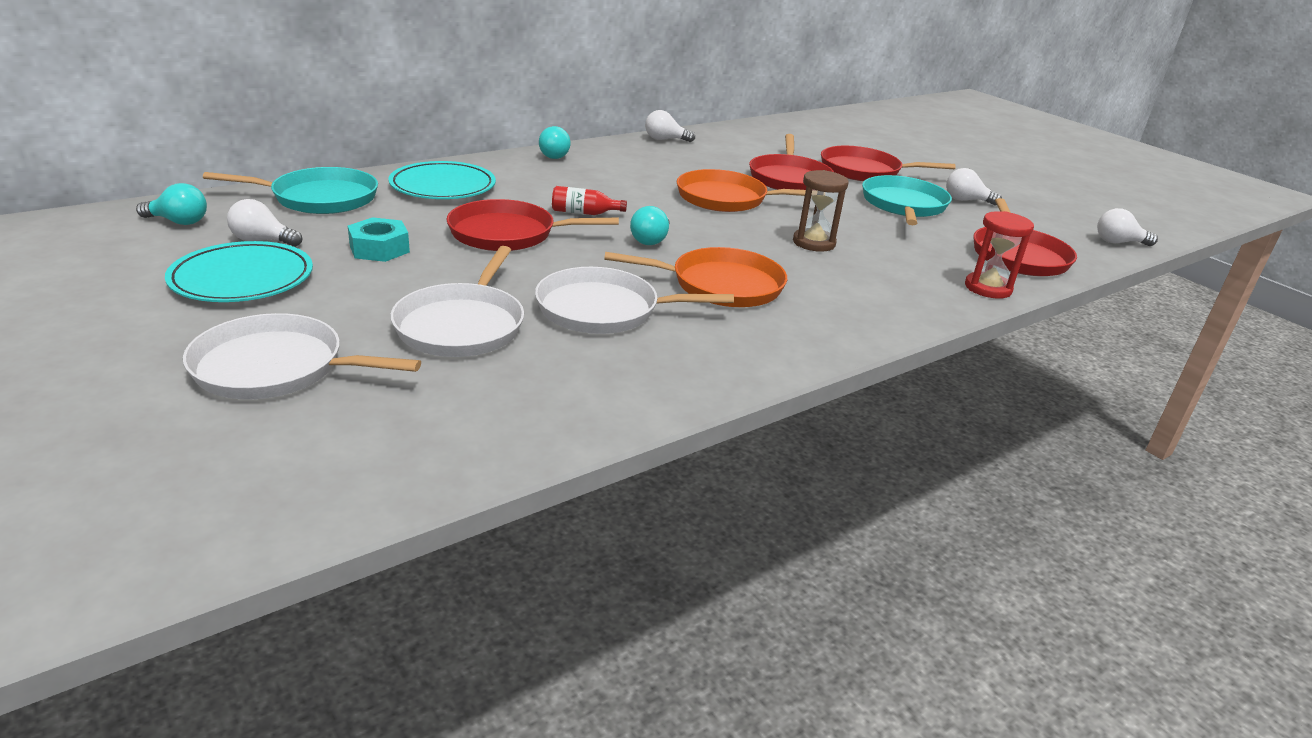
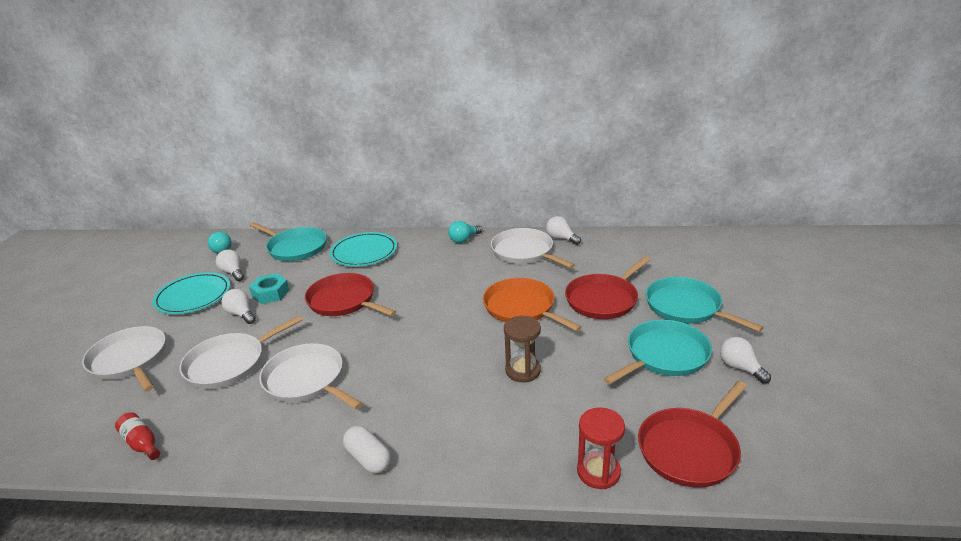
camera: 45 degrees right, 0 degrees up
red bottle [552,186,627,215] -> red bottle moved to [115,412,160,460]
orange pan [604,247,787,307] -> none
turquoise light bulb [630,206,669,245] -> none
red pan [821,146,956,182] -> turquoise pan [646,277,764,332]
white light bulb [1097,208,1158,246] -> white light bulb moved to [221,289,256,324]
none -> white capsule [343,426,391,474]
none -> white pan [491,228,575,268]

